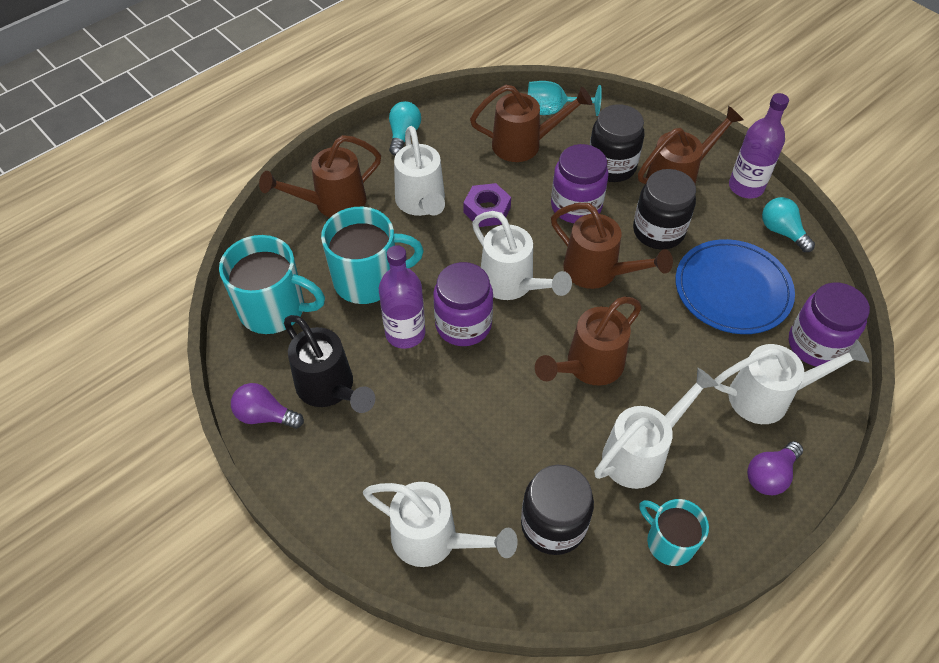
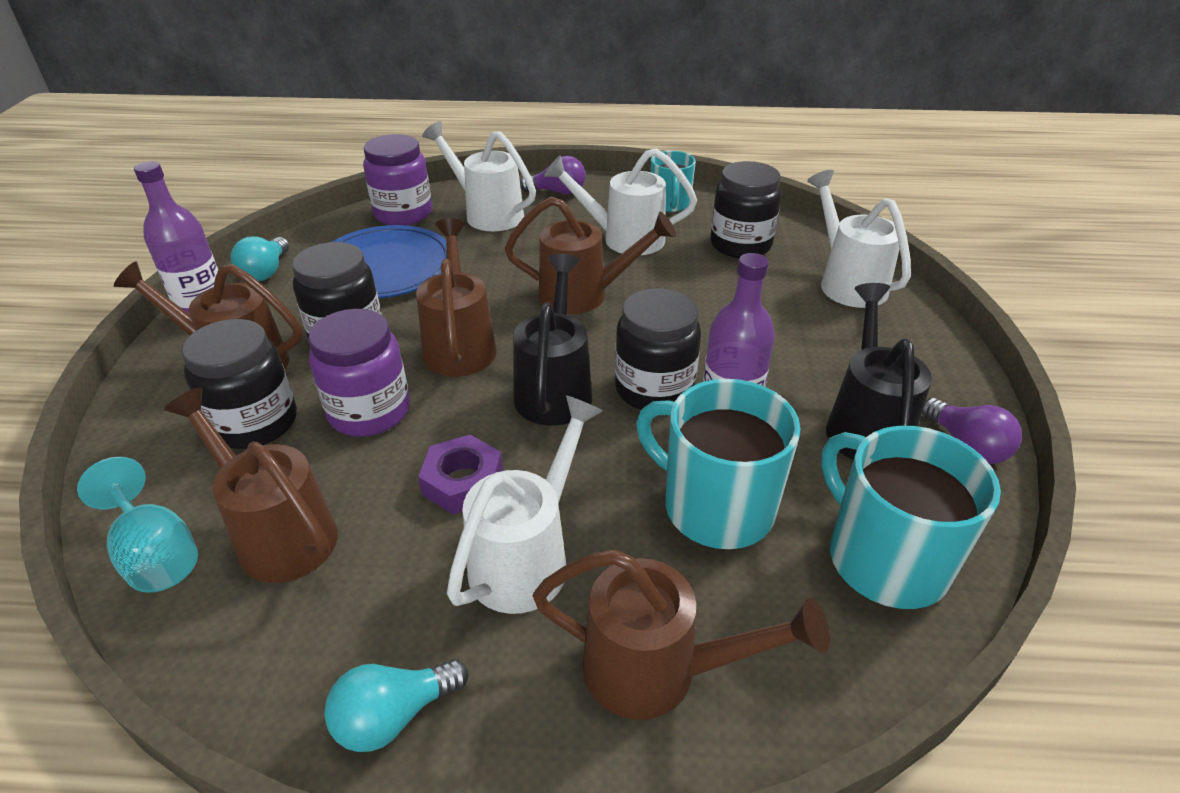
camera: 135 degrees left, 15 degrees down
purple jar [433,262,493,346] -> black jar [615,288,701,410]
white watering can [472,211,572,300] -> black watering can [513,254,592,426]

